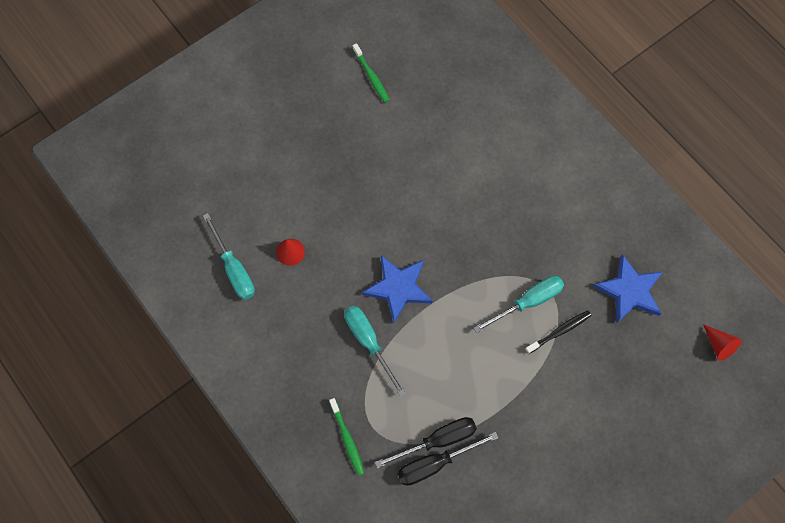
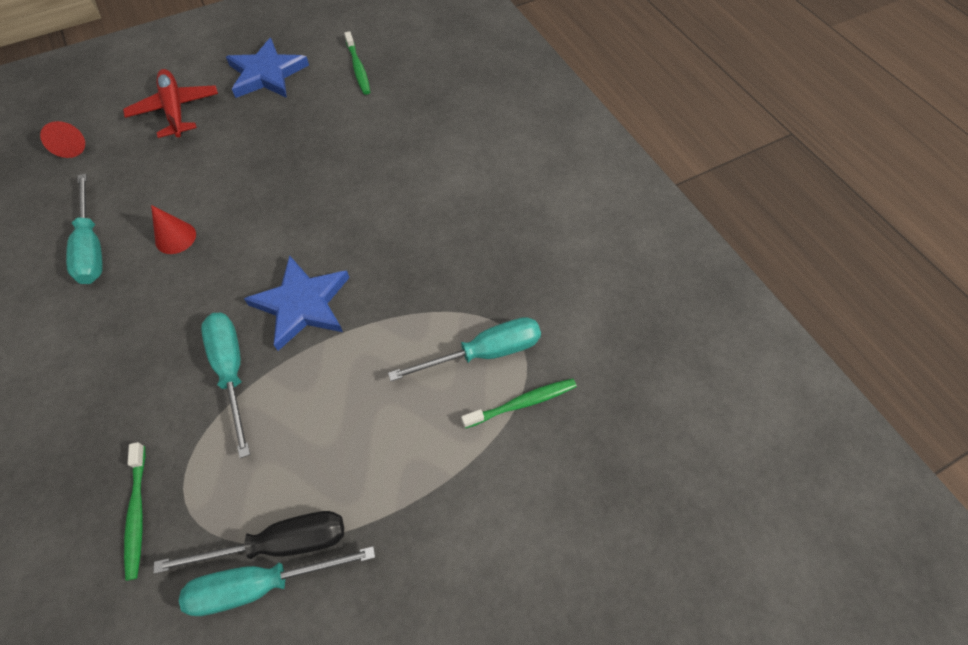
camera: 10 degrees right, 10 degrees down
black screwdriver [398,432,499,486] -> turquoise screwdriver [179,546,375,616]
black toothbrush [525,311,591,354] -> green toothbrush [461,378,577,428]
blue star [593,254,663,324] -> blue star moved to [226,38,309,98]
red cone [703,324,741,361] -> red cone moved to [40,121,85,158]
none -> red plane [123,69,218,138]

